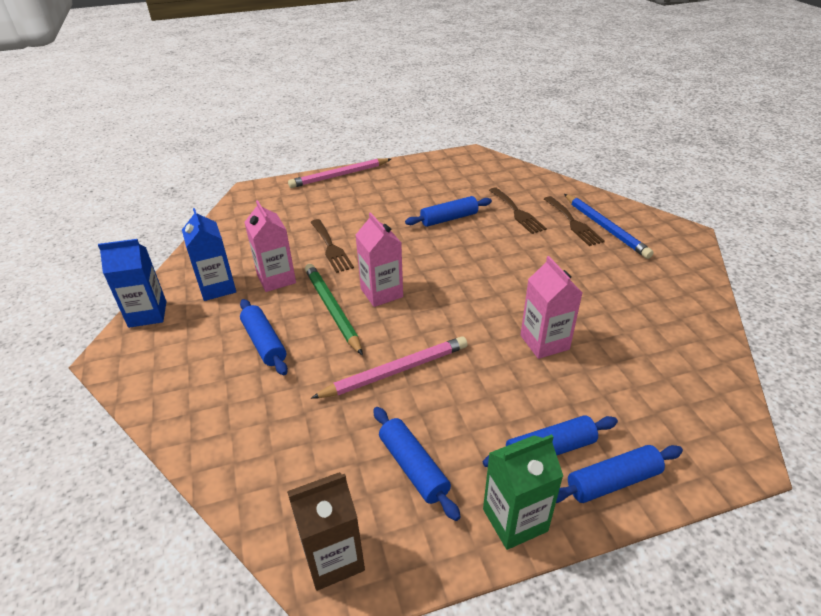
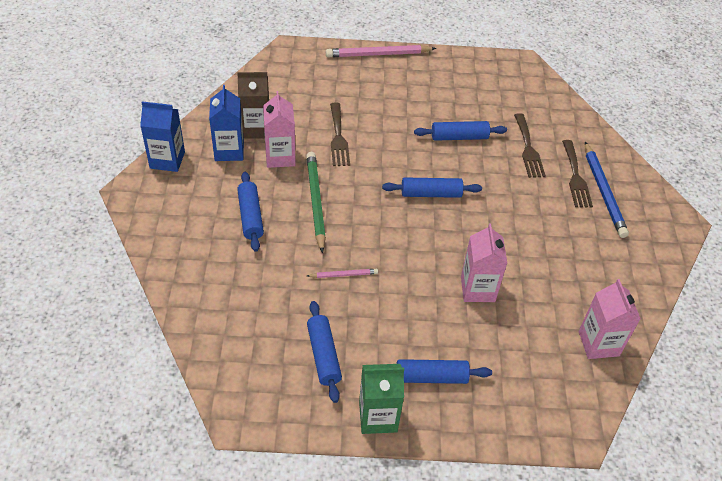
camera: 15 degrees right, 10 degrees up
brown carton [287,472,365,591] -> brown carton moved to [237,72,269,139]
pink pencil [311,336,468,399] -> pink pencil [307,269,378,278], size x0.51
pink carton [356,212,403,307] -> pink carton moved to [579,279,641,359]
blue rolling pin [556,445,683,503] -> blue rolling pin moved to [382,177,482,198]

